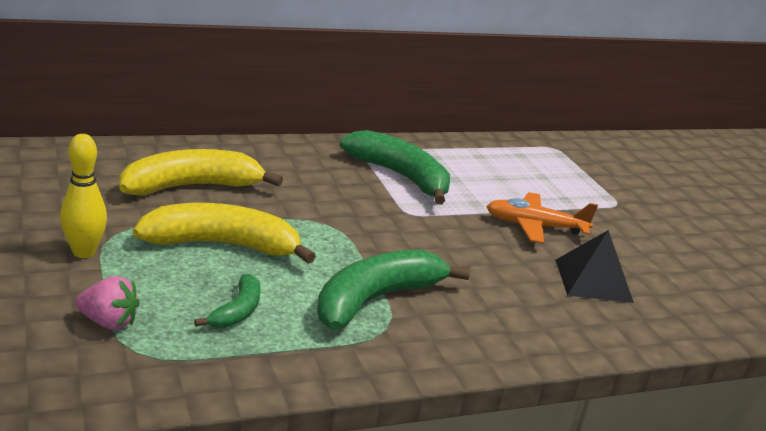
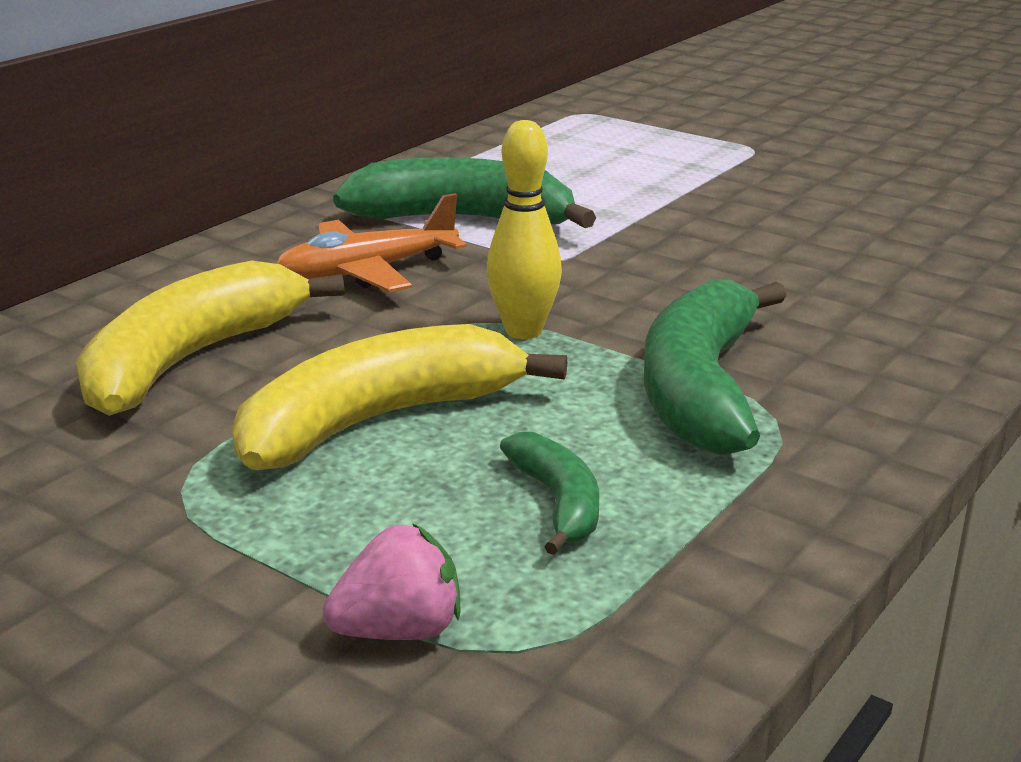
camera: 30 degrees left, 0 degrees up
yellow bowling pin [60,134,107,258] -> yellow bowling pin moved to [487,120,562,339]
orange plane [486,192,598,244] -> orange plane moved to [276,193,466,292]
black pyramid [555,230,634,303] -> none

